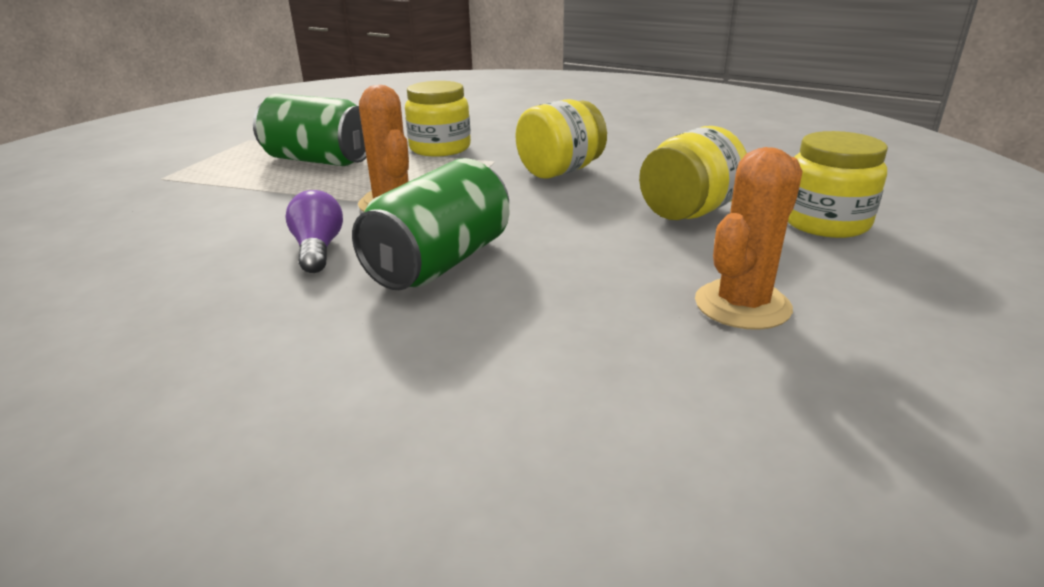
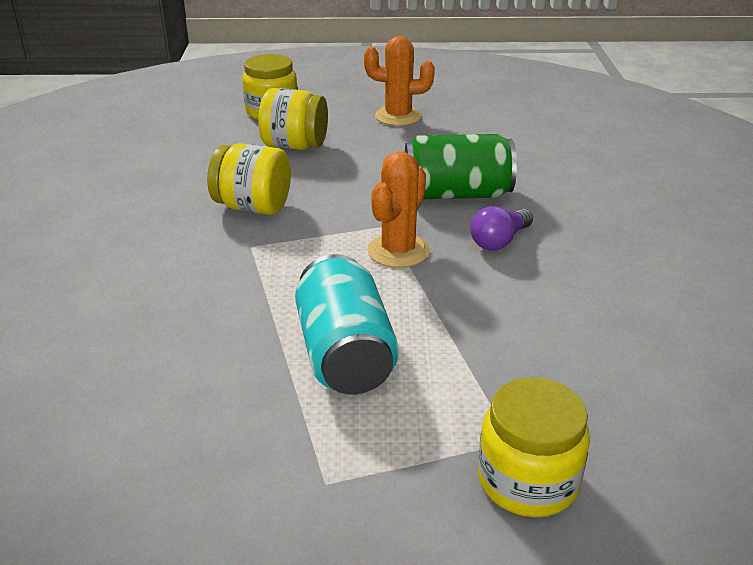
camera: 125 degrees left, 5 degrees up
green can [253,94,367,166] -> turquoise can [295,254,399,394]
yellow jar [405,81,471,156] -> yellow jar moved to [478,377,590,517]

